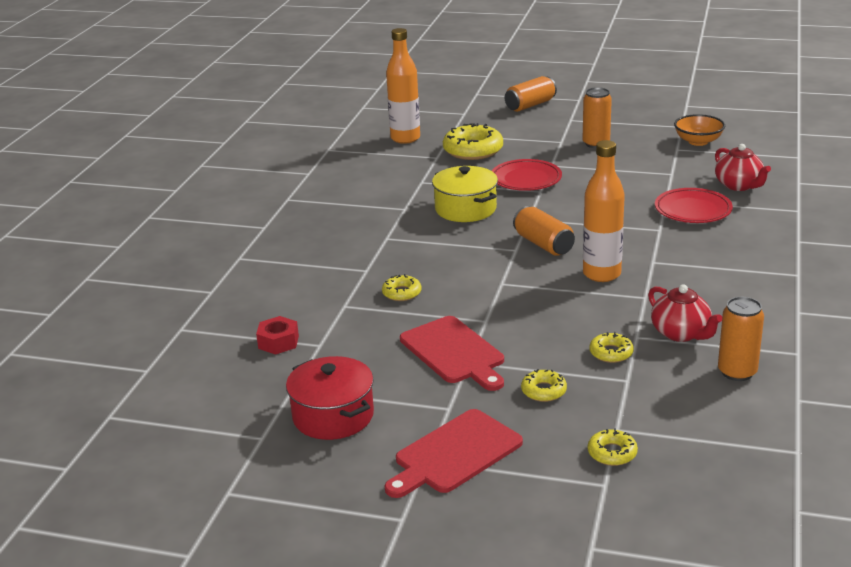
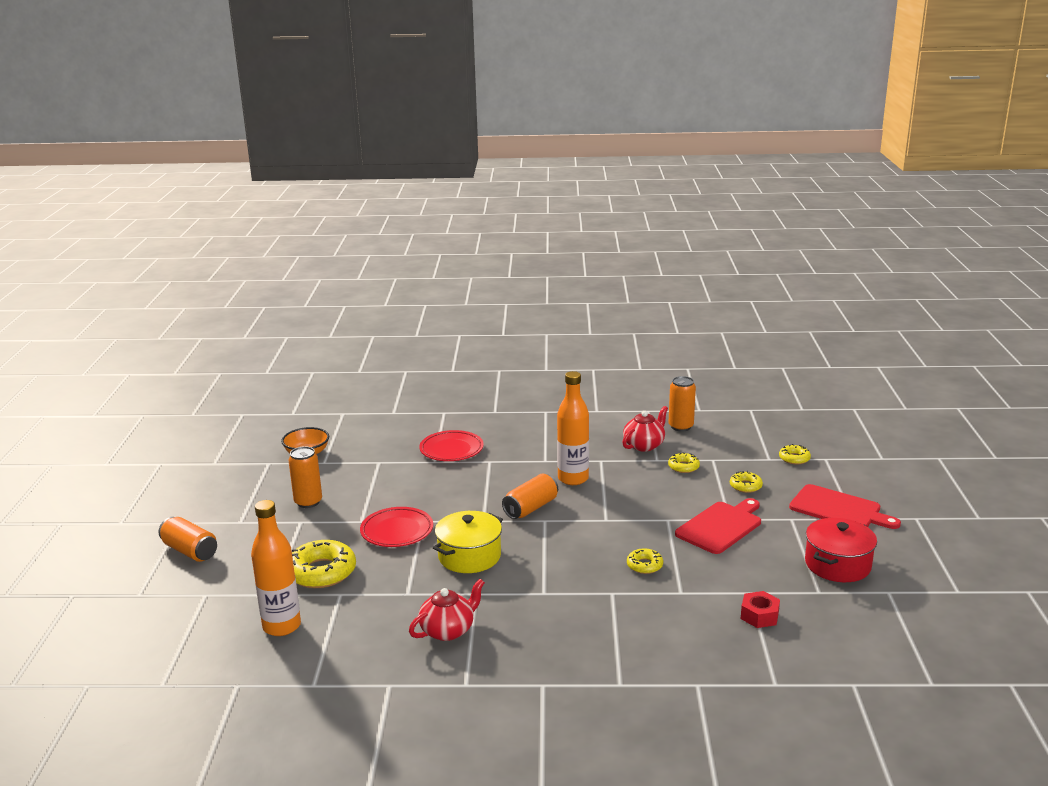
camera: 105 degrees left, 5 degrees down
red teapot [715,144,771,191] -> red teapot moved to [409,579,485,641]

